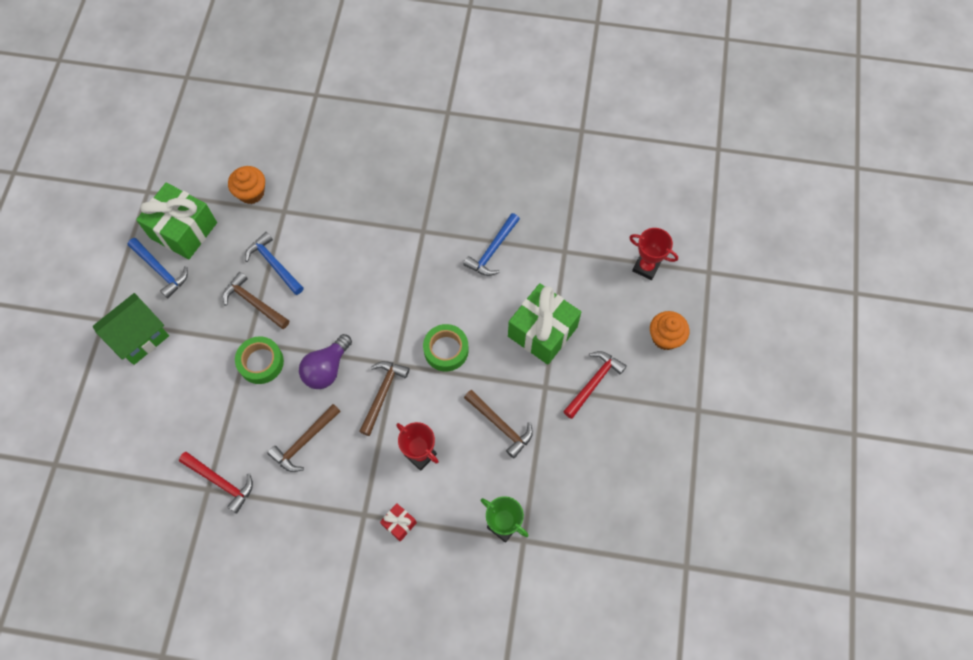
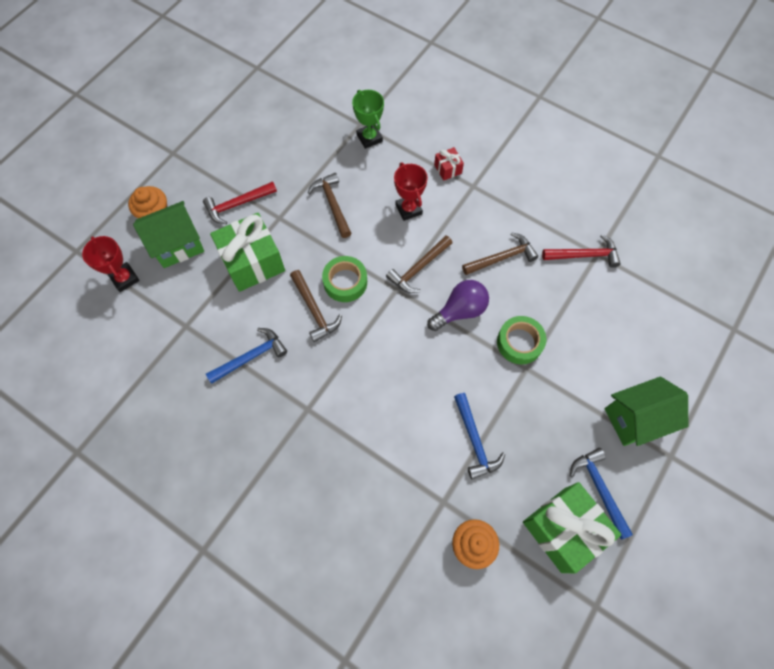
camera: 155 degrees left, 0 degrees up
red hammer [179,452,253,514] -> red hammer turned 120 degrees clockwise [542,234,621,268]
brown hammer [223,272,289,329] -> brown hammer moved to [290,270,342,342]
none -> green house [133,201,204,268]

